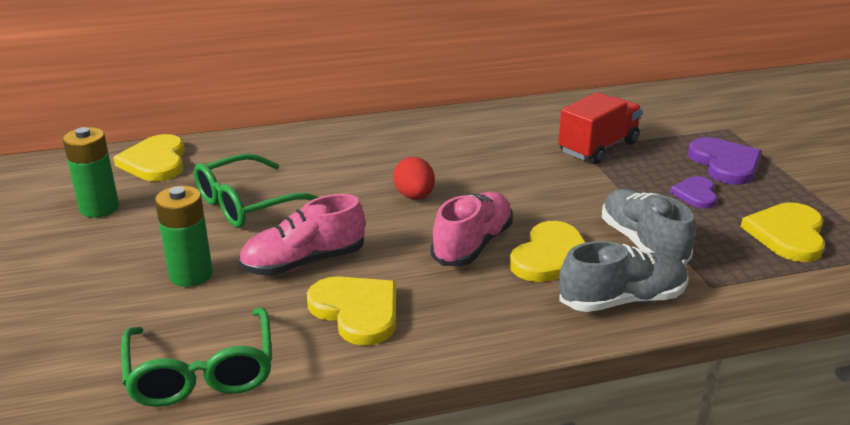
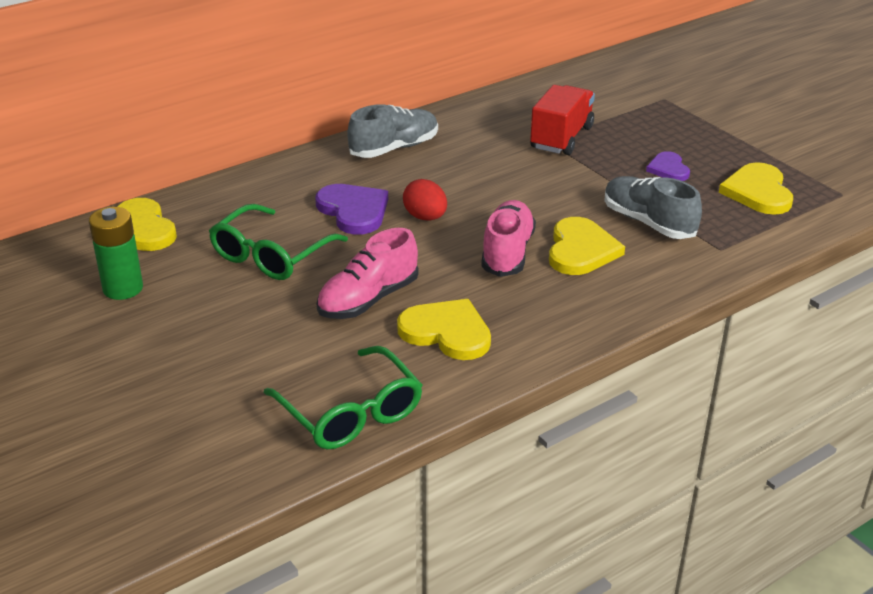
camera: 20 degrees left, 5 degrees up
green battery [155,186,213,287] -> none
grey shoe [559,241,689,312] -> grey shoe moved to [347,104,438,158]
purple heart [688,137,762,185] -> purple heart moved to [315,184,388,235]

